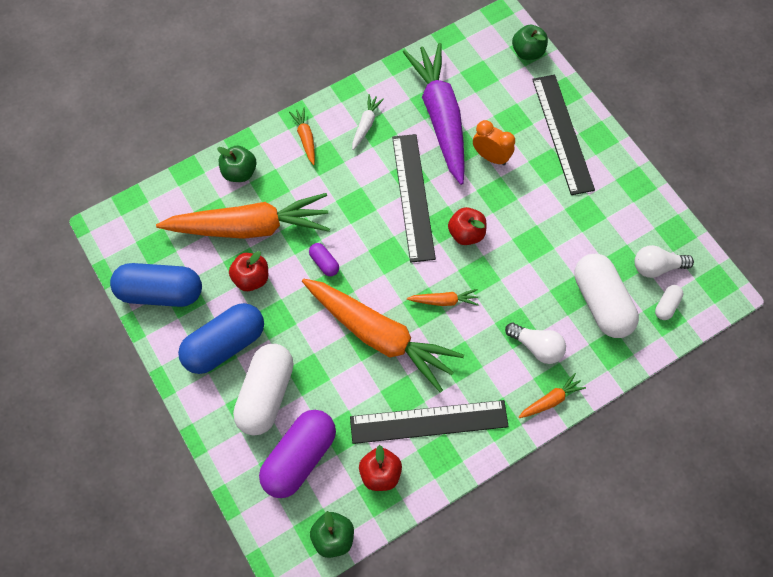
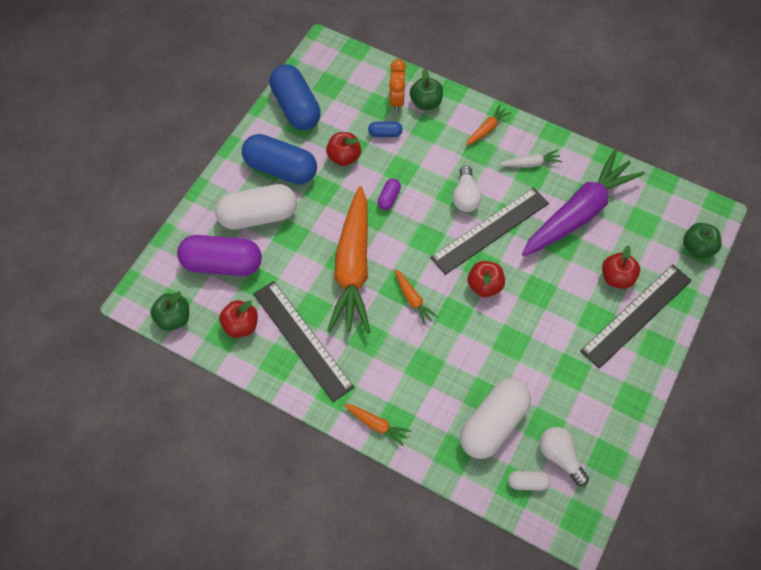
camera: 60 degrees right, 5 degrees down
orange carrot [156,193,330,239] -> blue capsule [368,121,403,137]
orange clock [473,120,515,165] -> orange clock moved to [389,59,406,112]
white light bulb [505,323,566,364] -> white light bulb moved to [452,166,482,212]
none -> red apple [602,245,640,289]

